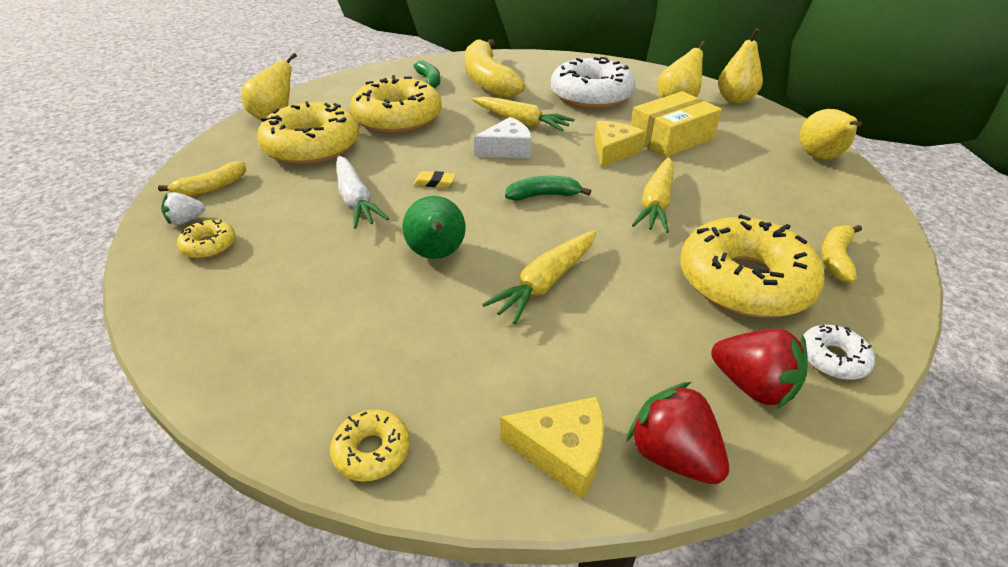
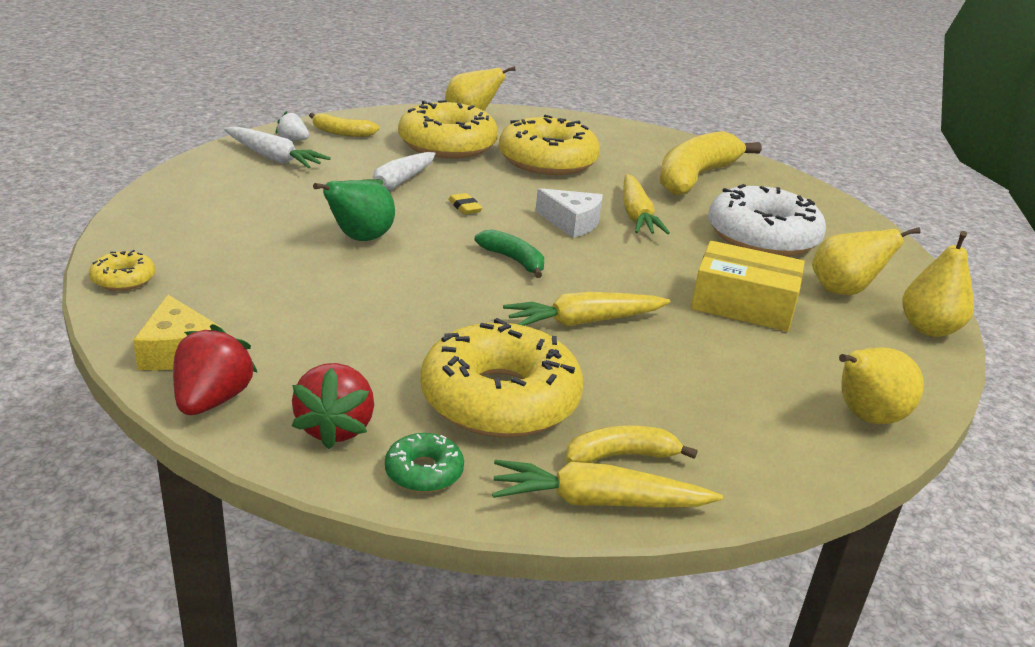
camera: 50 degrees right, 10 degrees down
yellow donut [177,220,236,259] -> white carrot [224,126,331,168]
green banana [414,60,440,88] -> none
yellow carrot [482,230,597,324] -> yellow carrot moved to [492,460,723,508]
yellow cheese [594,121,646,168] -> none
white donut [803,325,875,380] -> green donut [385,433,464,493]

